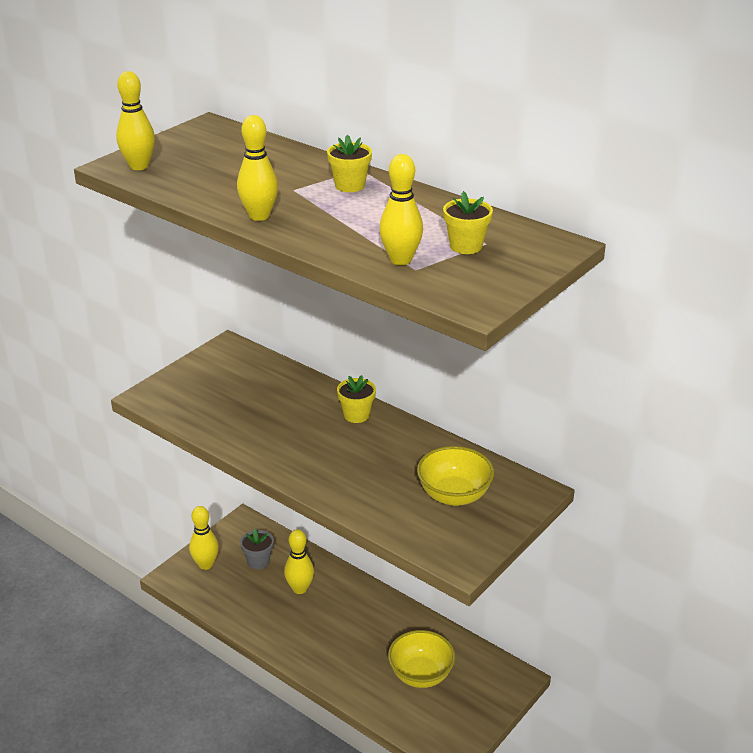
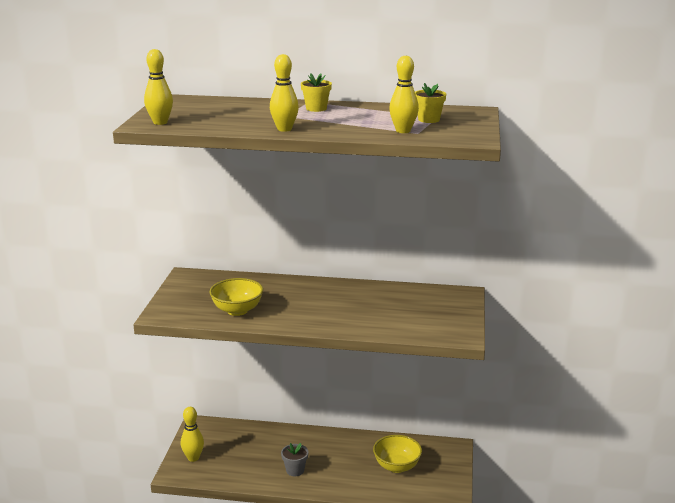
camera: 30 degrees left, 10 degrees down
grey flower pot [240,529,274,569] -> grey flower pot moved to [281,443,308,476]
yellow bowling pin [284,529,314,594] -> none
yellow flower pot [337,375,376,423] -> none
yellow bowl [417,446,494,506] -> yellow bowl moved to [209,278,263,316]

